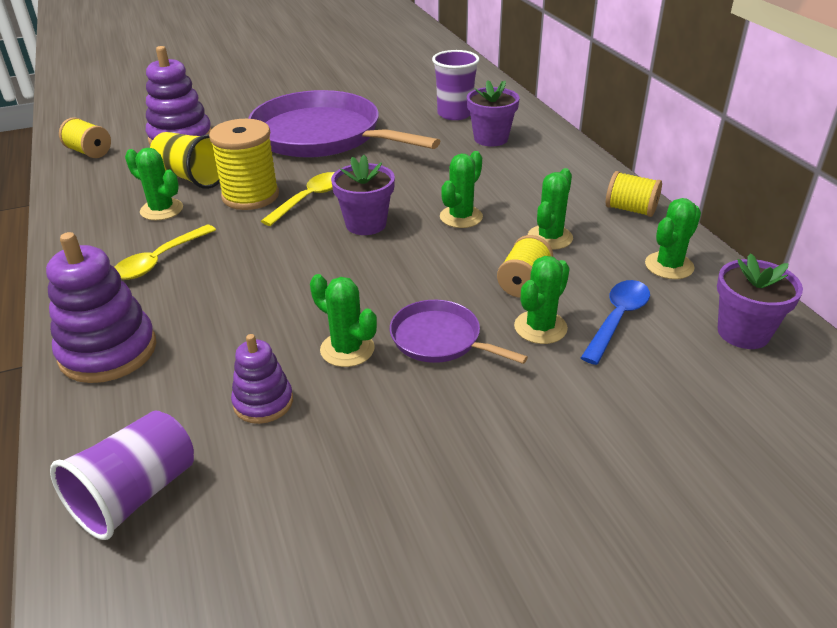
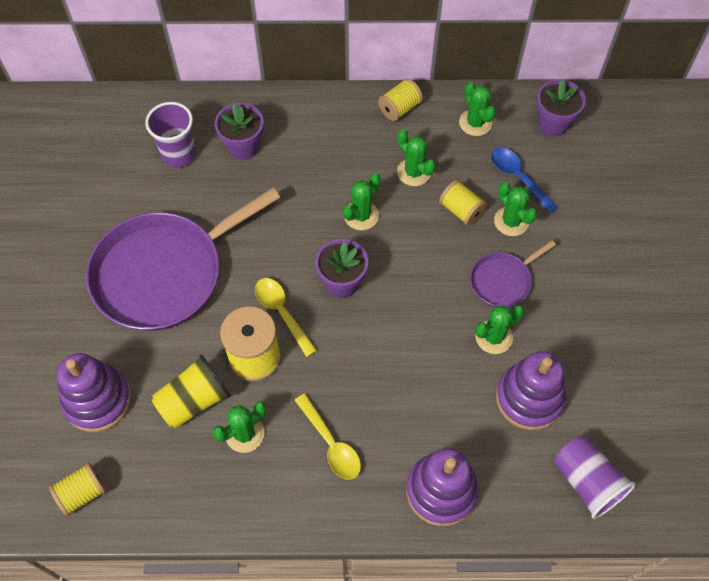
camera: 70 degrees left, 25 degrees up
purple stacking toy [231,334,293,424] -> purple stacking toy [496,351,566,430], size x1.72
green cactus [440,151,483,228] -> green cactus turned 75 degrees clockwise [343,173,381,230]

